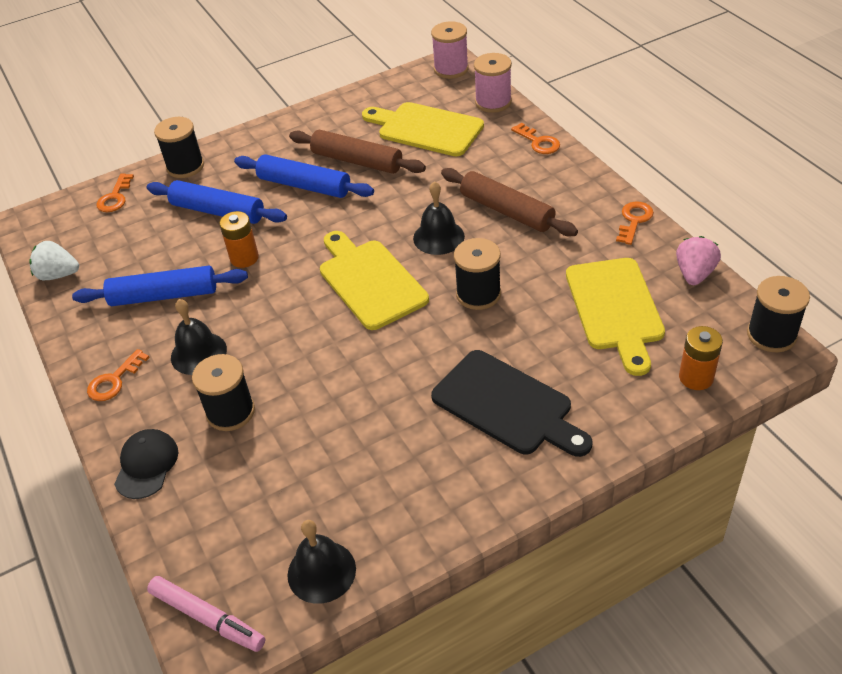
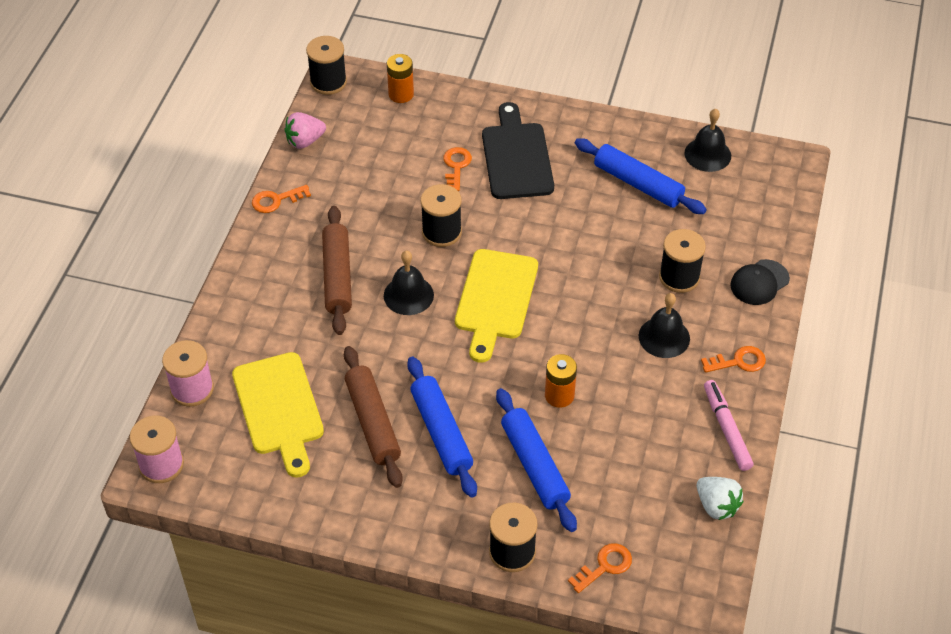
camera: 140 degrees left, 5 degrees up
blue rolling pin [72,266,248,306] -> blue rolling pin moved to [575,138,707,214]
pink marker [147,576,265,652] -> pink marker moved to [704,380,754,471]
orange key [511,123,560,154] -> orange key moved to [443,147,472,191]
yellow cutting board [566,258,665,376] -> none

